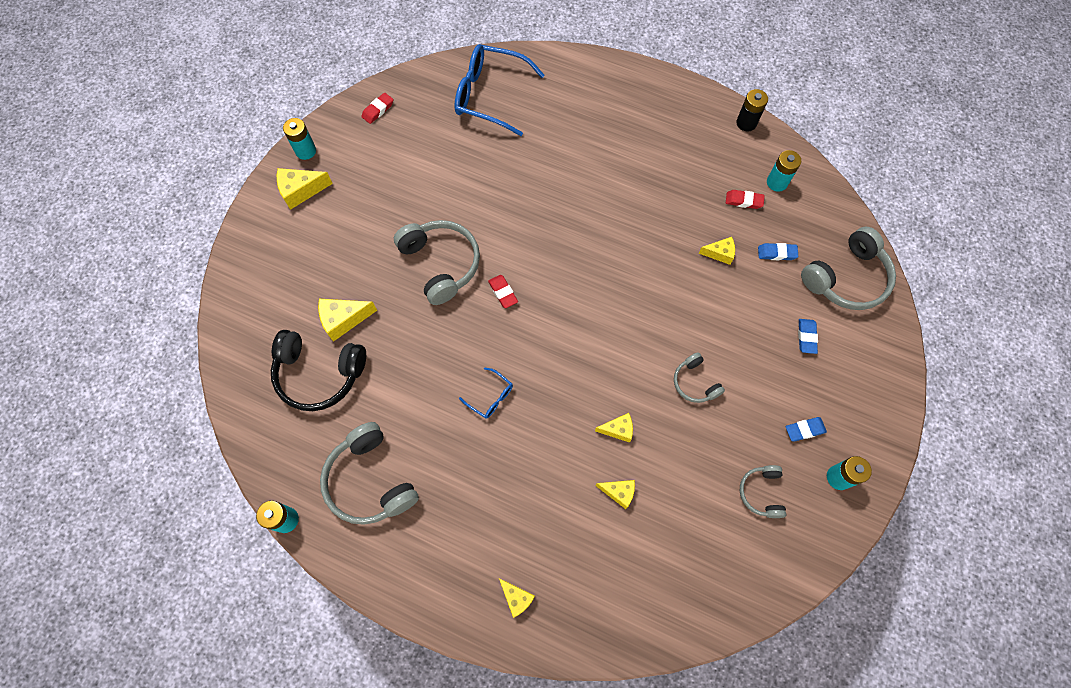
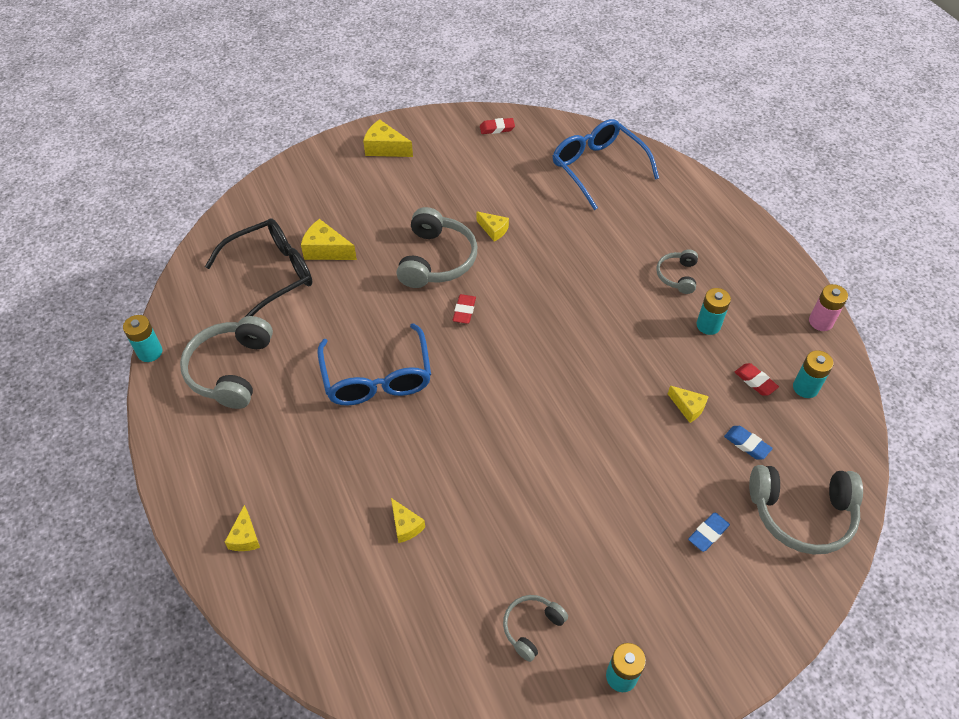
camera: 40 degrees right, 15 degrees down
black headphones [271,330,366,411] -> black glasses [205,218,313,317]
turquoise battery [283,118,316,160] -> turquoise battery moved to [696,288,731,335]
blue glasses [459,367,513,419] -> blue glasses [317,323,431,406], size x2.21
yellow cheese [595,413,633,443] -> yellow cheese moved to [477,211,509,242]
grey headphones [674,352,725,403] -> grey headphones moved to [656,249,698,294]
black battery [736,89,768,132] -> pink battery [809,284,848,331]
blue eraser [786,417,827,442] -> none

